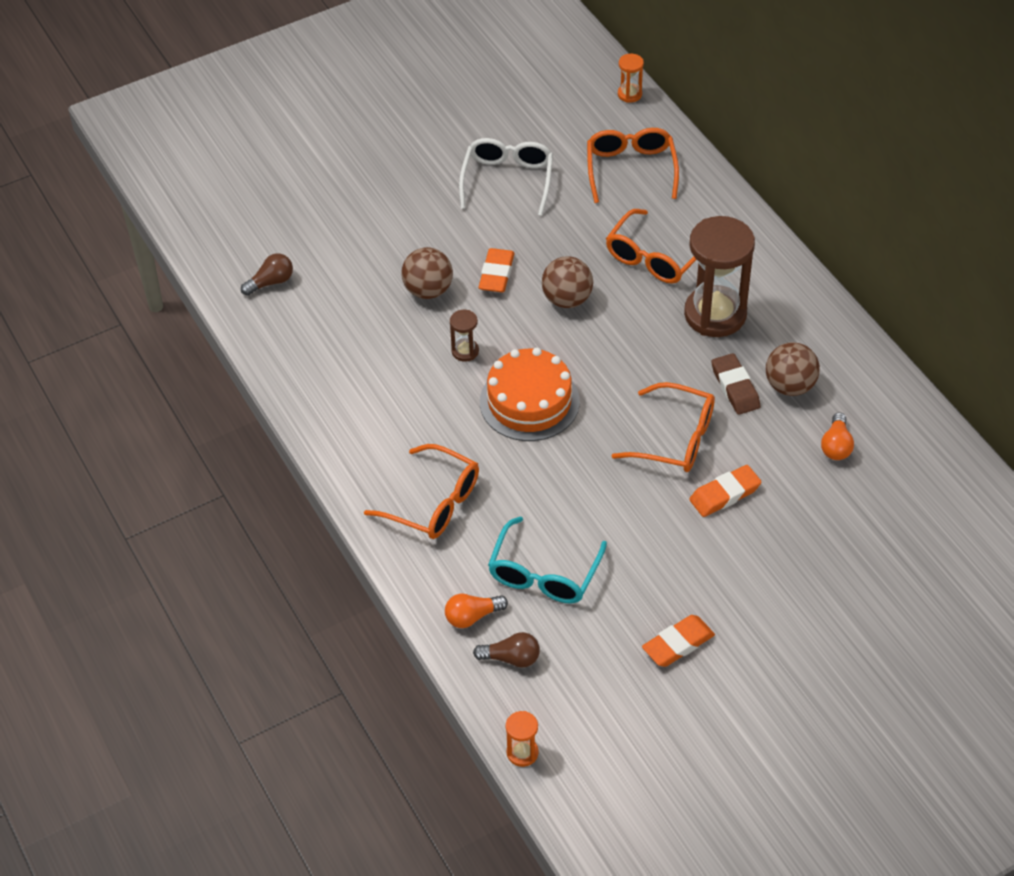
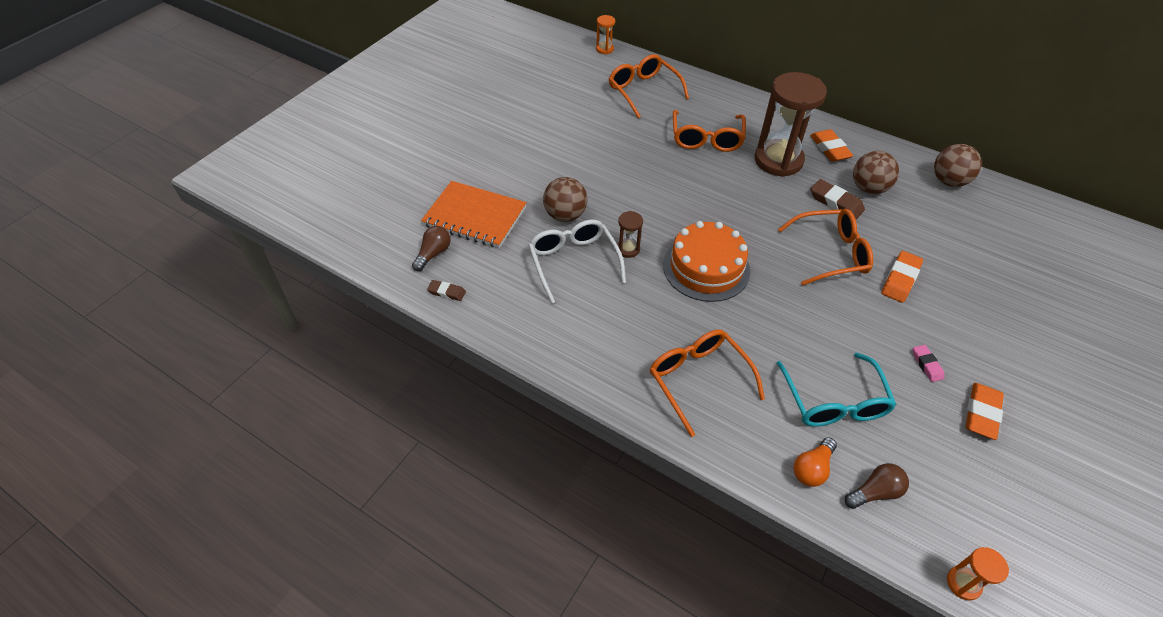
camera: 30 degrees left, 0 degrees up
orange glasses [364,444,479,539] -> orange glasses turned 120 degrees counterclockwise [650,329,765,437]
white glasses [459,138,553,216] -> white glasses moved to [528,219,626,304]
orange eraser [479,248,514,292] -> orange eraser moved to [810,129,853,162]
brown ball [542,256,593,308] -> brown ball moved to [934,144,982,187]
orange light bulb [821,412,854,460] -> none
none -> orange notebook [421,181,527,248]
none -> brown eraser [427,280,466,301]
none -> pink eraser [913,345,944,382]

